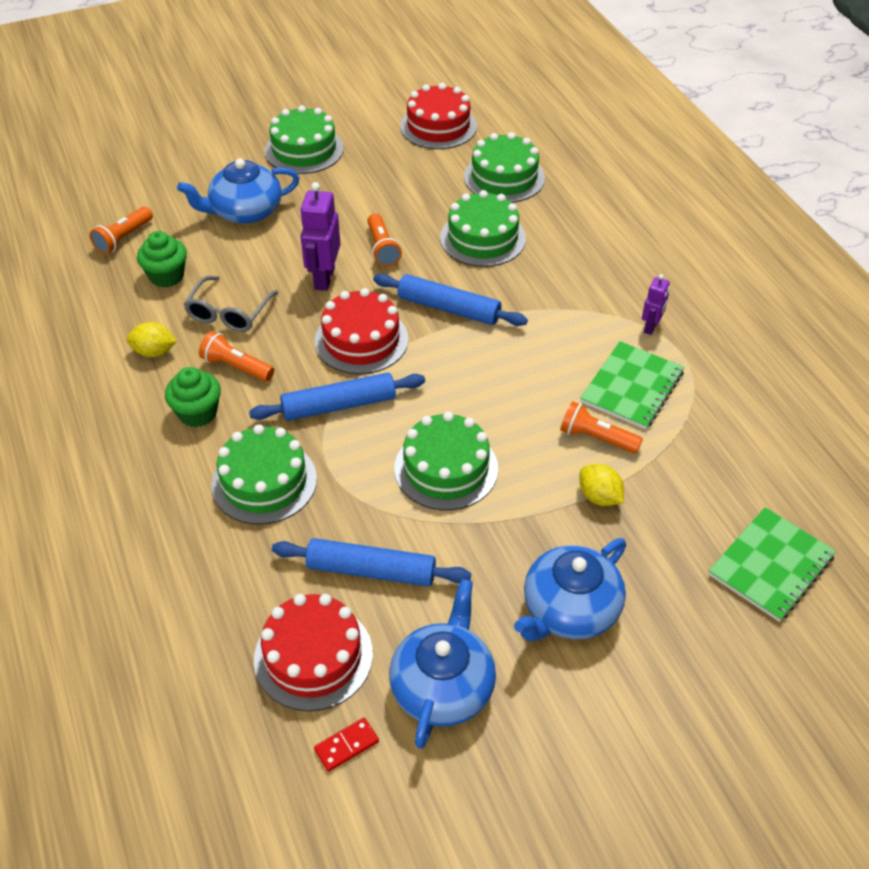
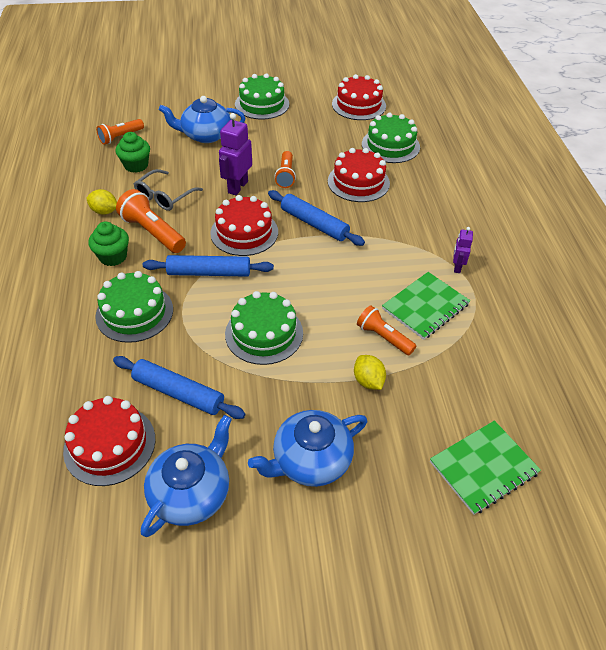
camera: 15 degrees right, 0 degrees up
orange flashlight [199,331,274,382] -> orange flashlight [116,189,186,253], size x1.50
red domino [314,718,379,772] -> none
green cake [440,190,526,267] -> red cake [328,148,390,202]
purple robot [642,274,670,335] -> purple robot turned 150 degrees clockwise [453,227,473,273]

